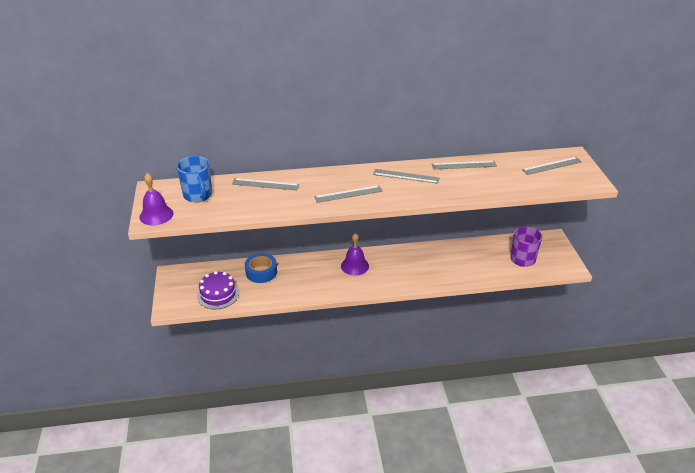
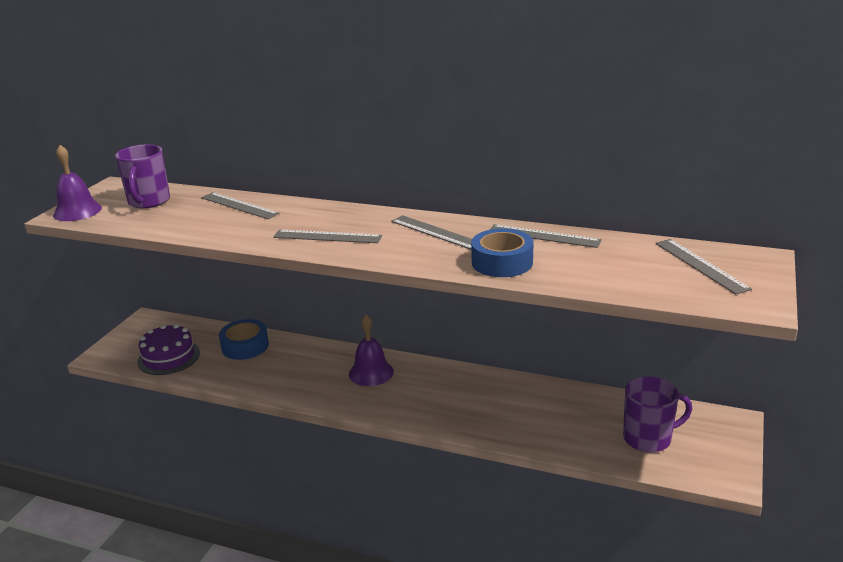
camera: 30 degrees right, 10 degrees down
blue mug [177,156,212,202] -> purple mug [115,144,170,208]
grey ruler [522,157,582,175] -> grey ruler turned 60 degrees clockwise [656,239,752,294]
none -> blue tape [471,229,534,277]

